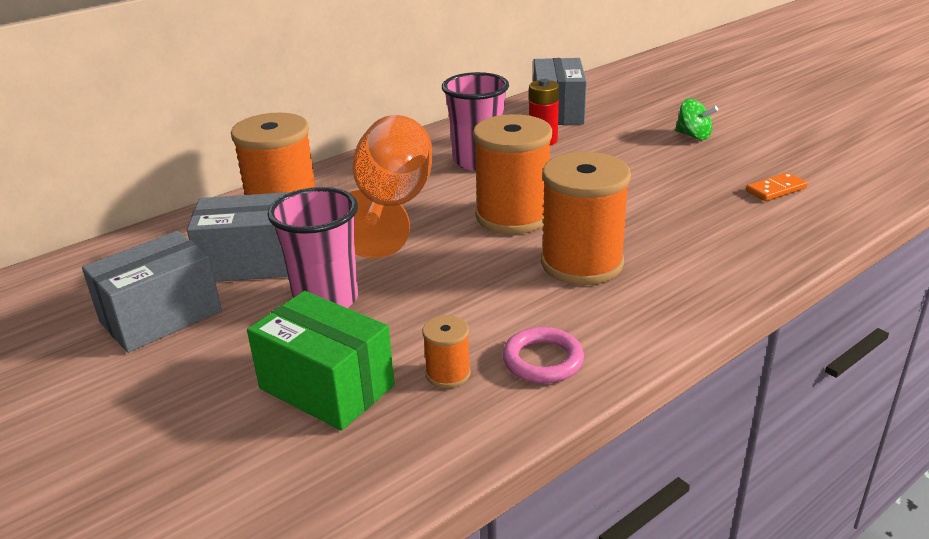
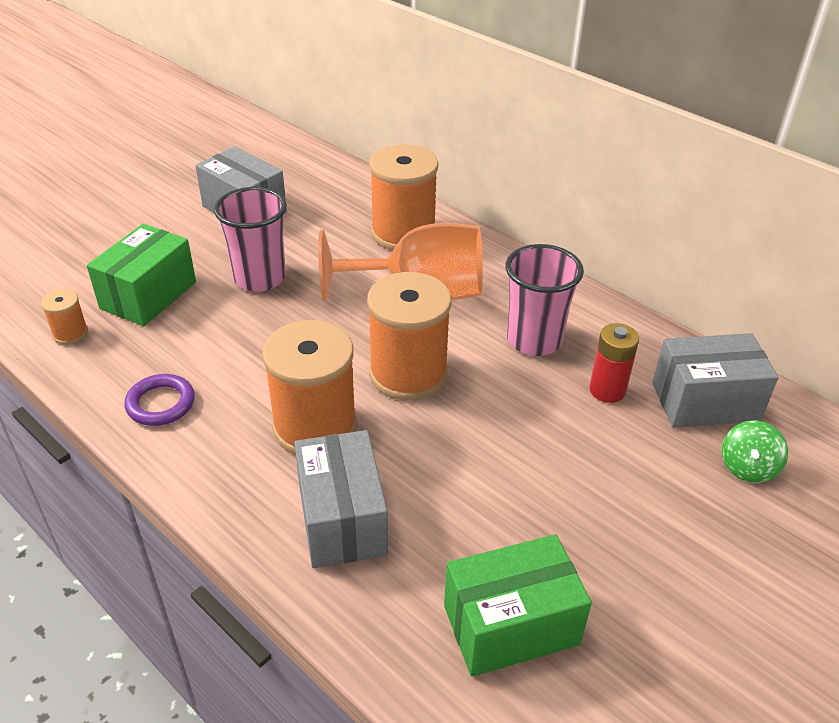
camera: 80 degrees right, 10 degrees up
grey box [187,192,290,282] -> grey box moved to [294,430,388,568]
orange spool [422,315,471,388] -> orange spool moved to [41,289,88,345]
pink ring [503,327,584,383] -> purple ring [125,374,195,426]
green spinning top [675,99,718,140] -> green spinning top moved to [722,421,788,483]
orange domino [746,172,808,201] -> green box [444,534,592,676]

